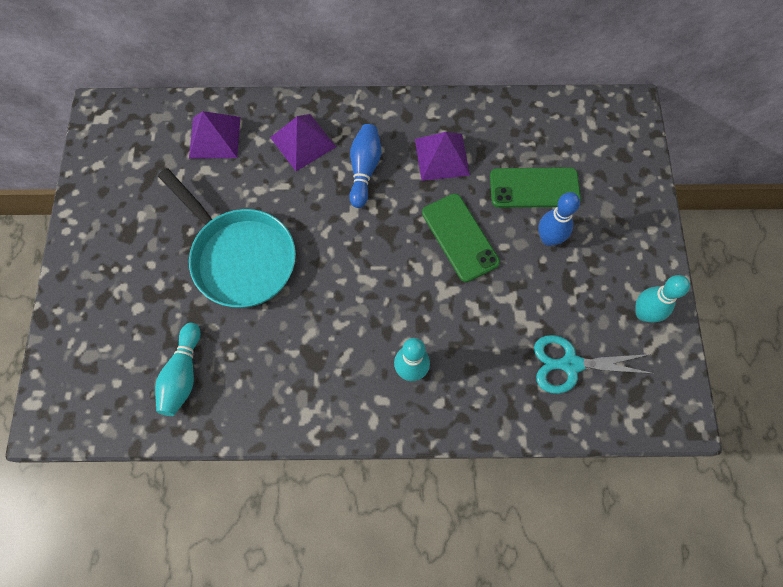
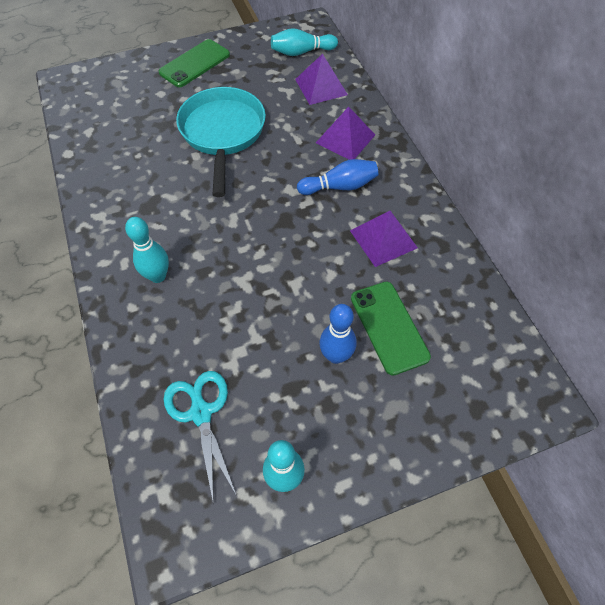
camera: 70 degrees right, 10 degrees down
turquoise bowling pin [155,323,201,416] -> turquoise bowling pin moved to [271,28,338,56]
turquoise pan [158,168,296,308] -> turquoise pan turned 150 degrees clockwise [176,87,266,197]
green phone [422,194,500,282] -> green phone moved to [159,39,230,87]

